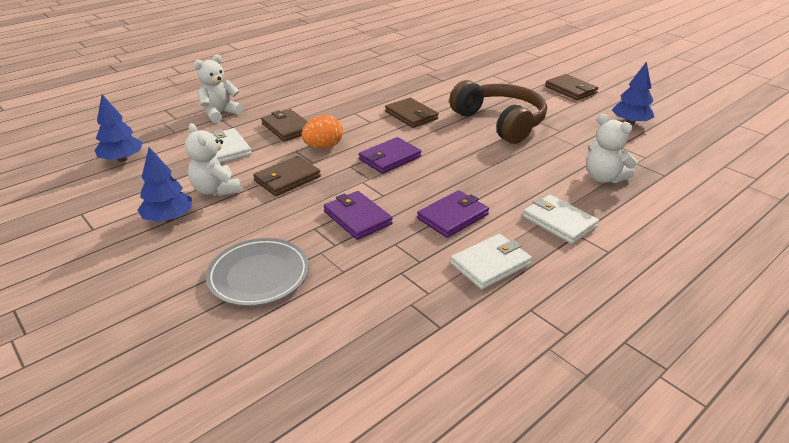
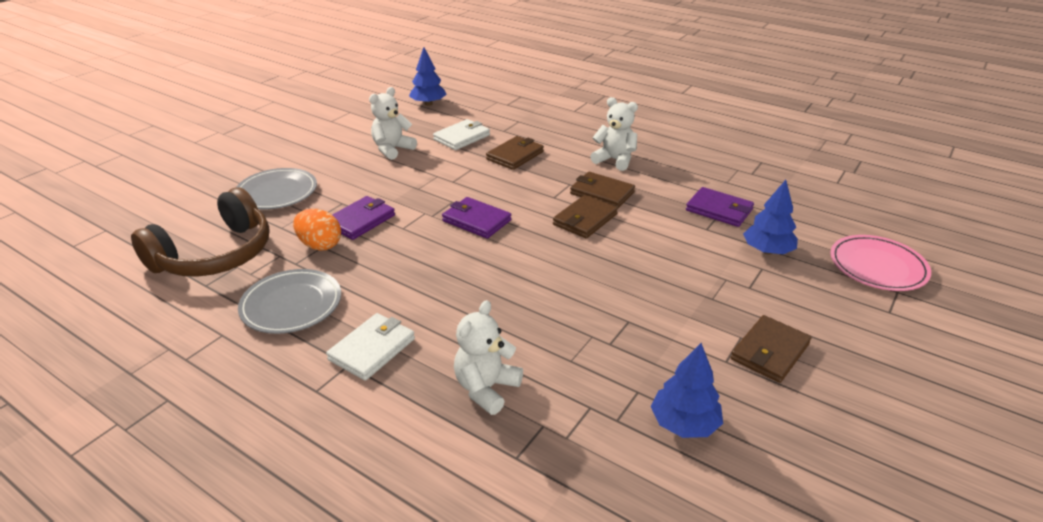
camera: 75 degrees right, 0 degrees up
blue tree [137,147,192,222] -> blue tree moved to [743,180,798,255]
white teddy bear [194,54,243,123] -> white teddy bear moved to [590,97,638,171]
brown wallet [253,156,321,196] -> brown wallet moved to [570,172,635,208]
orange egg [302,115,343,149] -> orange egg moved to [293,209,341,251]
purple wallet [417,190,489,238] -> purple wallet moved to [686,187,754,227]
brown headphones [449,80,547,144] -> brown headphones moved to [131,187,270,277]
white wallet [450,234,532,289] -> grey plate [238,269,341,334]
none -> pink plate [830,235,931,291]

